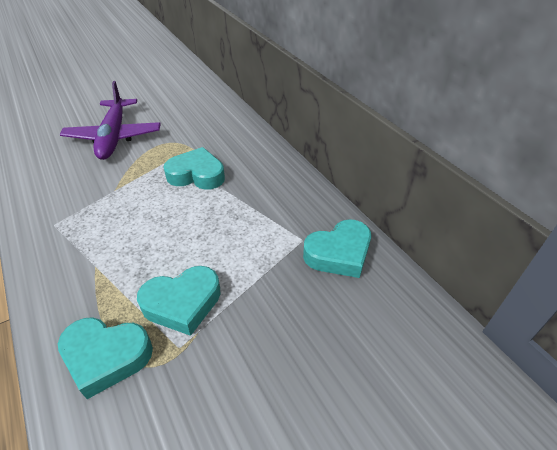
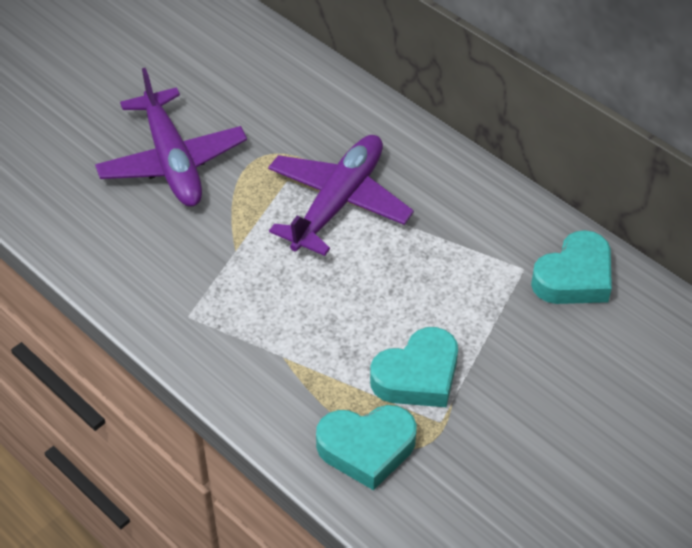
camera: 15 degrees left, 5 degrees up
turquoise heart [163,147,225,190] -> purple plane [268,135,414,256]

